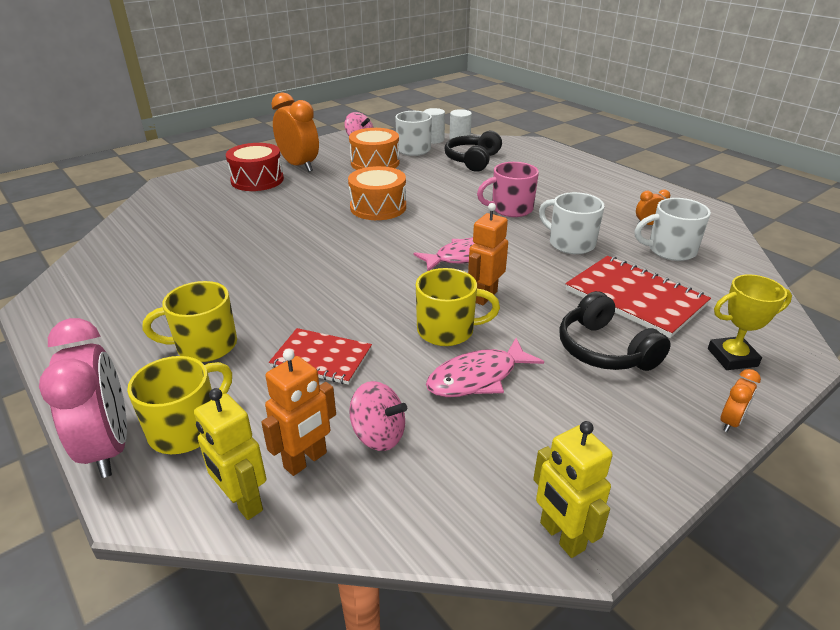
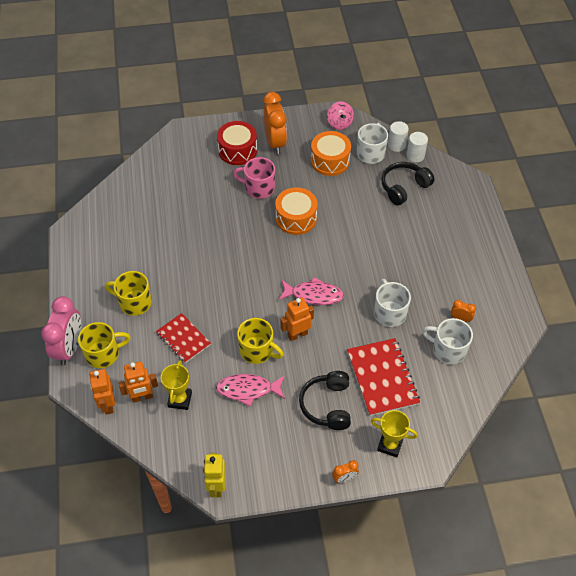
camera: 30 degrees right, 20 degrees up
yellow robot [194,388,266,520] -> orange robot [89,369,115,415]
pink spinning top [349,381,407,451] -> yellow trophy [161,360,192,410]
pink mug [477,162,539,217] -> pink mug moved to [233,157,275,199]

